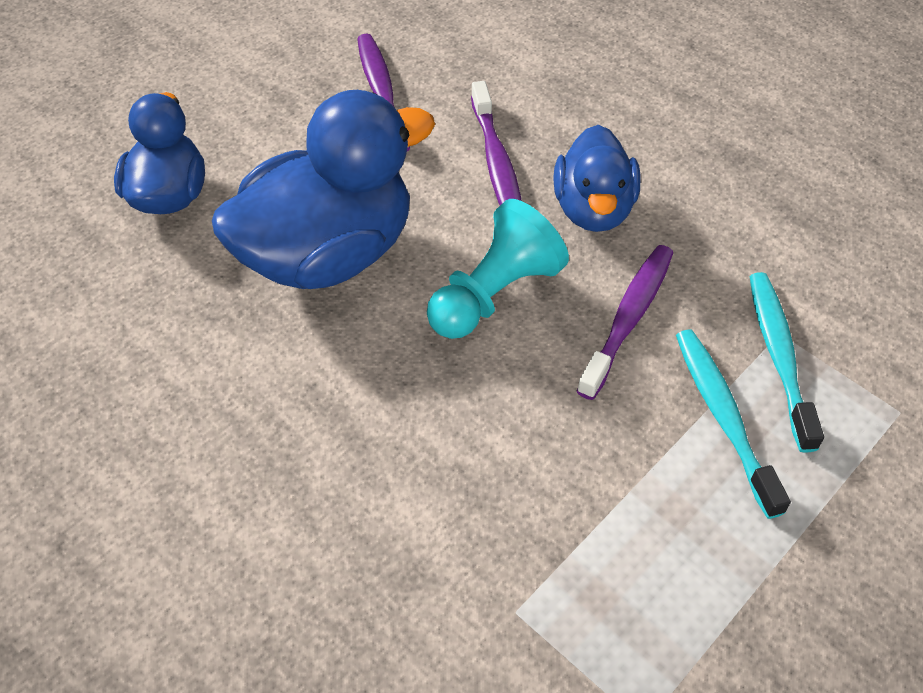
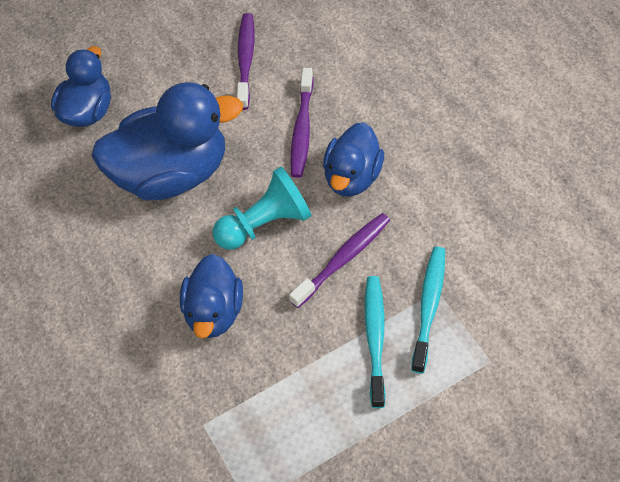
camera: 20 degrees right, 5 degrees up
none -> blue duck [180,254,243,338]

